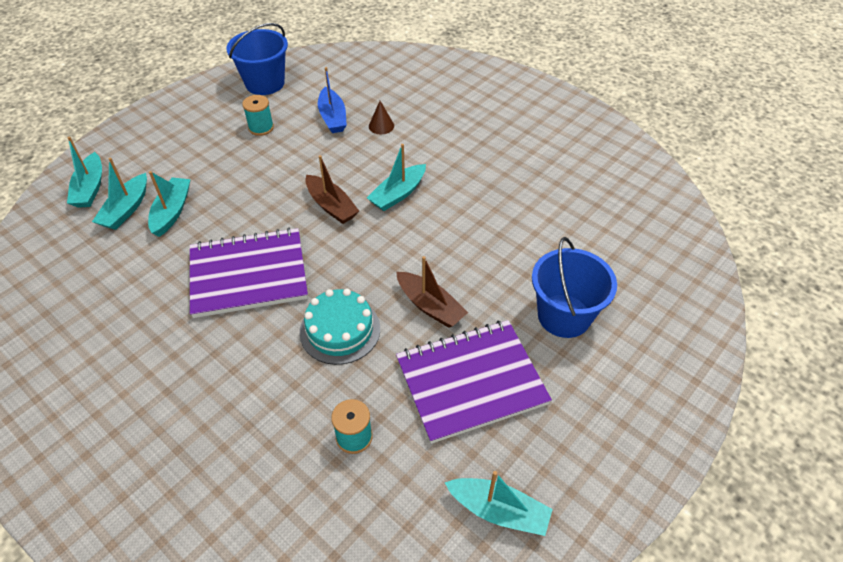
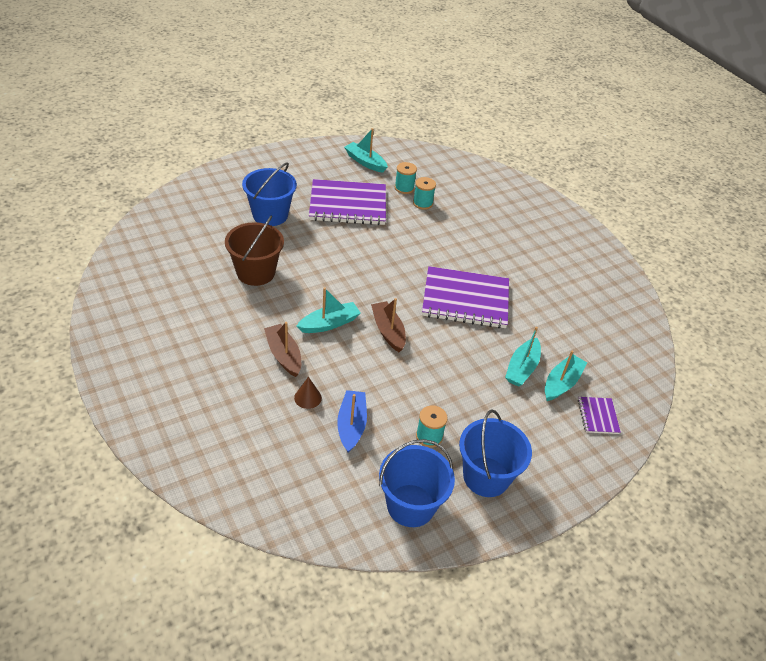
camera: 165 degrees left, 5 degrees down
turquoise boat [67,136,102,208] -> purple notebook [578,397,621,434]
turquoise cake [300,288,380,365] -> none
brown boat [396,256,468,328] -> brown boat moved to [264,322,301,377]
none -> brown bucket [225,216,284,286]
none -> turquoise spool [395,162,417,194]
none -> blue bucket [459,410,532,497]

